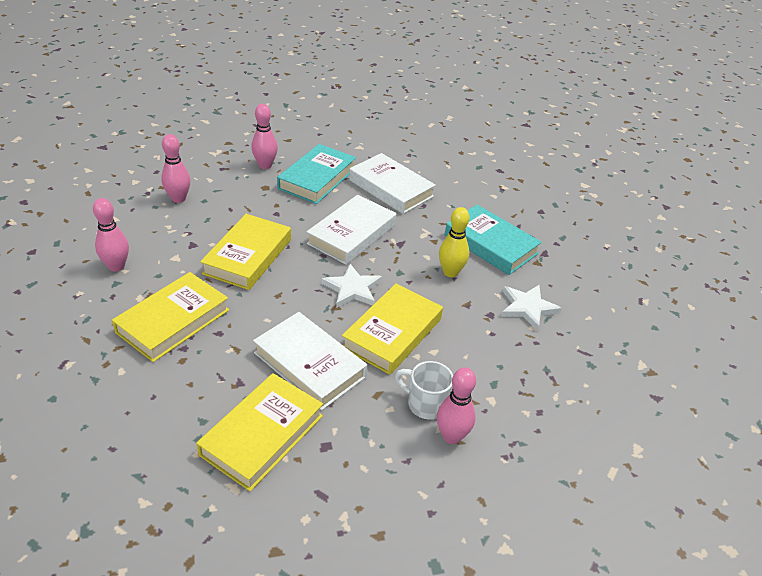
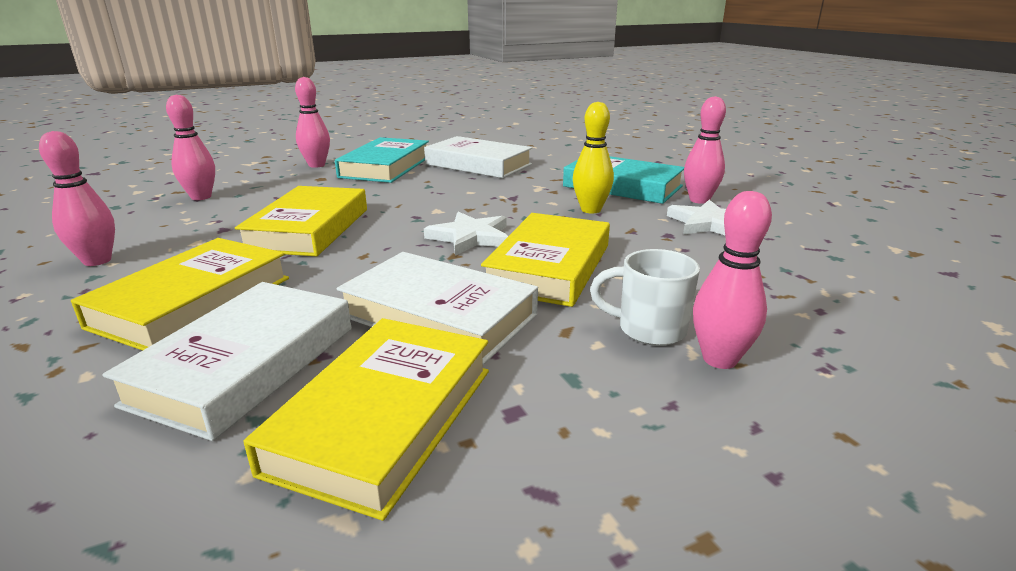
camera: 10 degrees left, 15 degrees down
white book [307,195,396,265] -> white book moved to [102,282,352,441]
none -> pink bowling pin [684,96,726,204]

